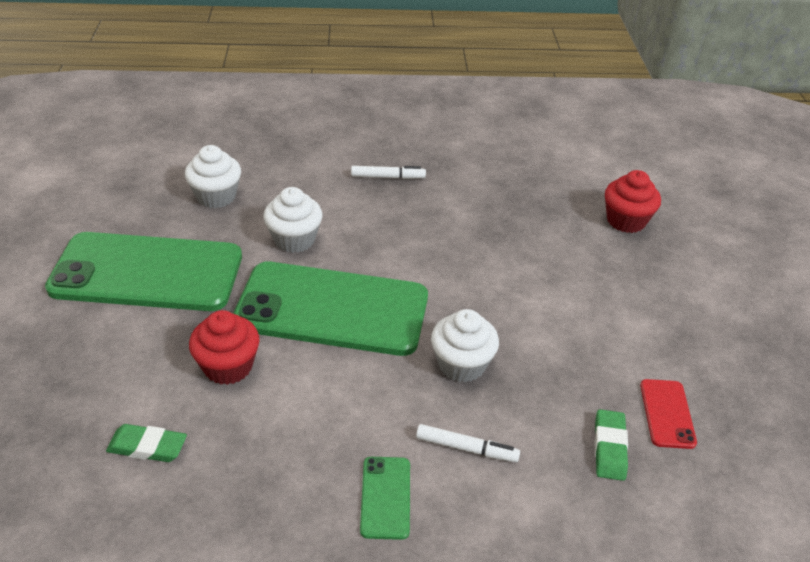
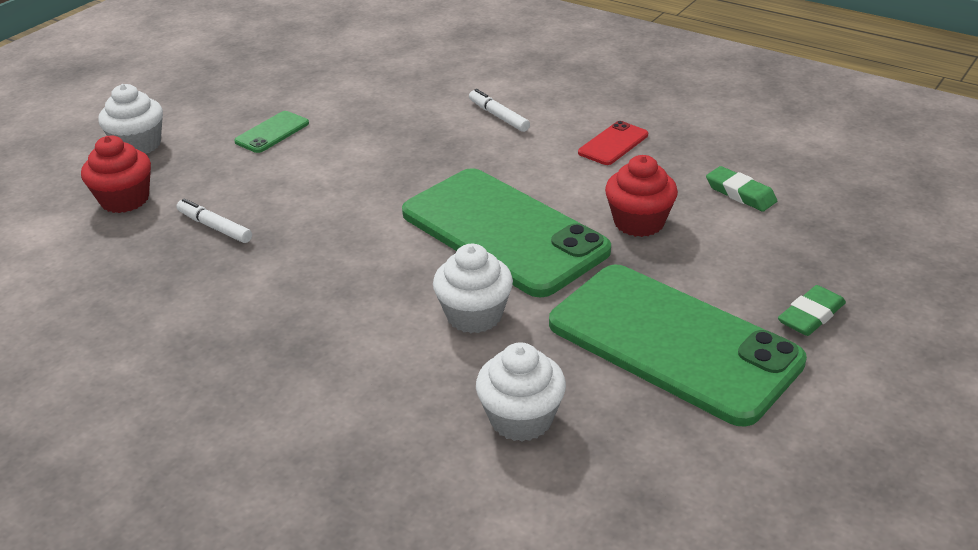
camera: 140 degrees left, 5 degrees down
white marker [351,166,426,179] -> white marker moved to [176,198,252,243]
green phone [360,457,410,540] -> green phone moved to [234,111,309,153]
white cupcake [431,309,499,382] -> white cupcake moved to [98,84,163,154]
green eraser [595,409,628,481] -> green eraser moved to [778,285,846,336]
red phone [640,379,697,449] -> red phone moved to [578,121,648,165]

